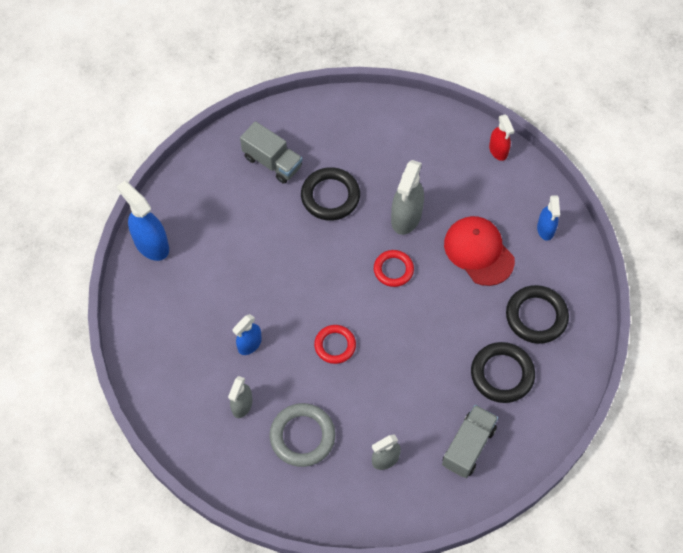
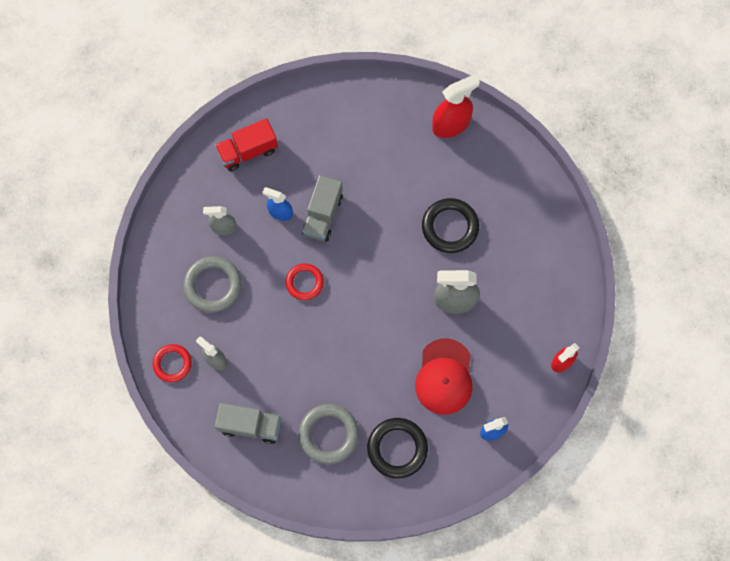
camera: 70 degrees right, 10 degrees up
blue spray bottle [117,181,169,261] -> none
grey truck [240,121,303,184] -> grey truck moved to [302,175,343,242]
red ring [374,250,414,287] -> red ring moved to [153,344,192,382]
red cap [444,216,515,286] -> red cap turned 150 degrees clockwise [415,338,472,415]
black ring [471,342,535,403] -> grey ring [298,404,359,464]
none -> red truck [215,118,278,171]
none -> red spray bottle [432,74,480,138]

